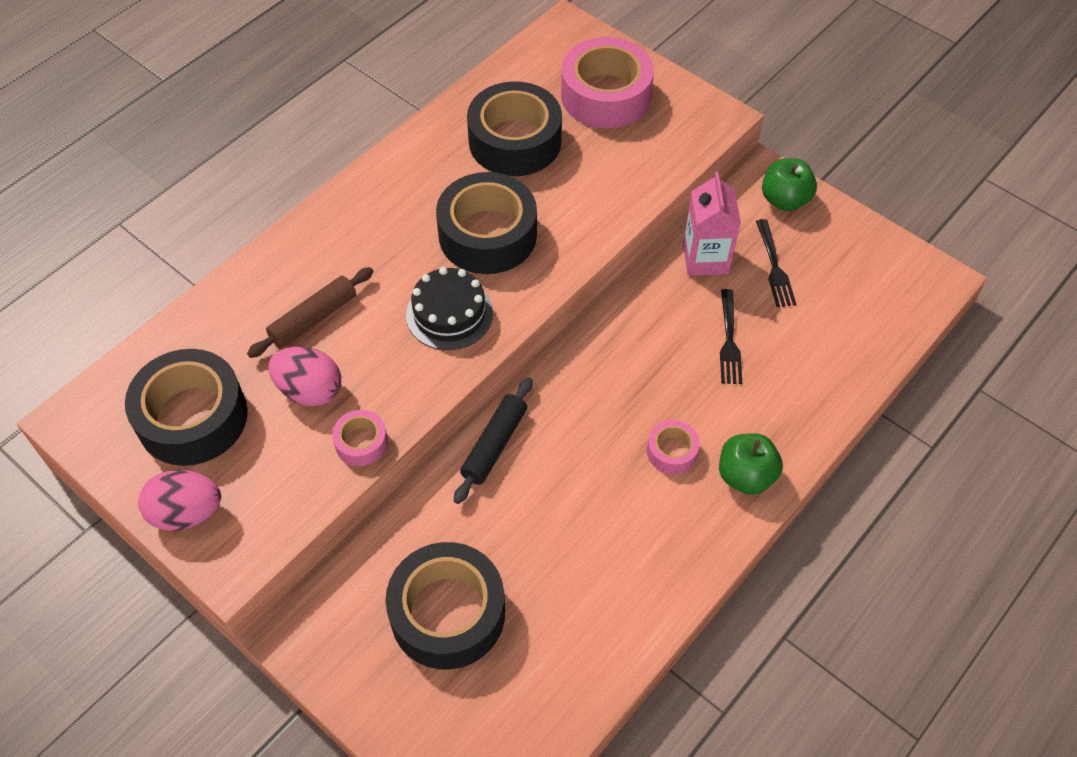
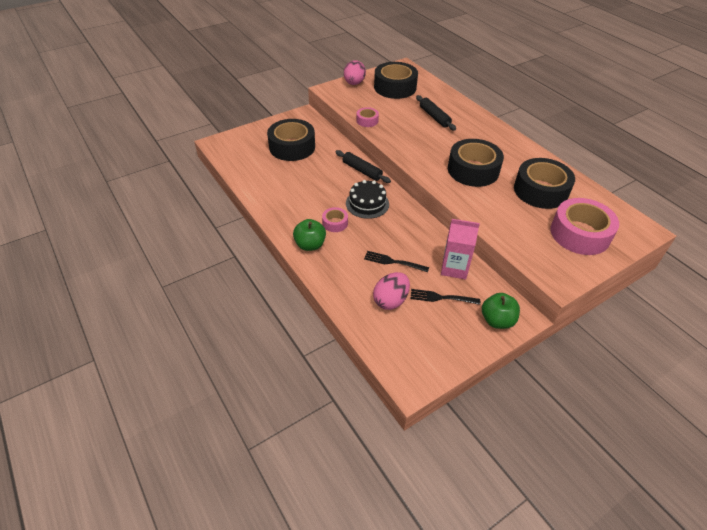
camera: 105 degrees right, 10 degrees down
brown rolling pin [247,267,374,358] -> black rolling pin [416,95,456,131]
pink egg [269,347,341,406] -> pink egg moved to [373,272,410,310]
black cake [406,267,493,350] -> black cake moved to [346,180,389,219]

